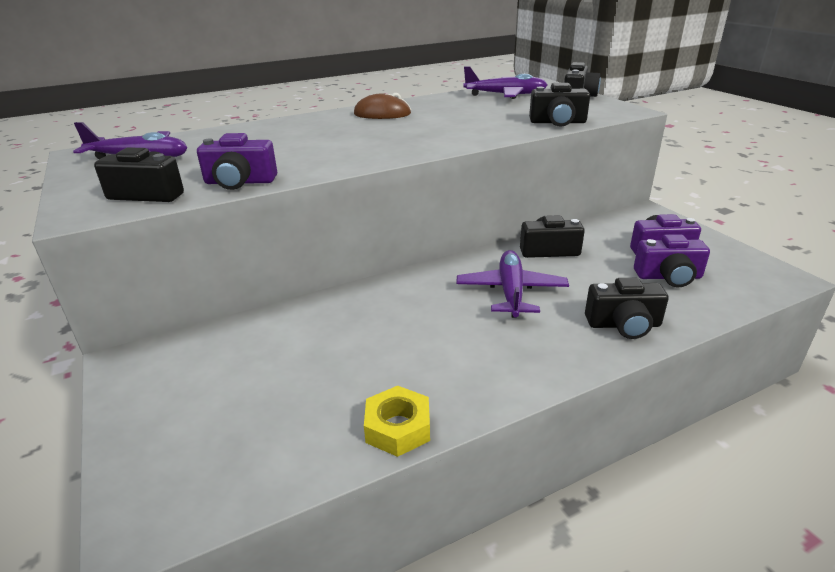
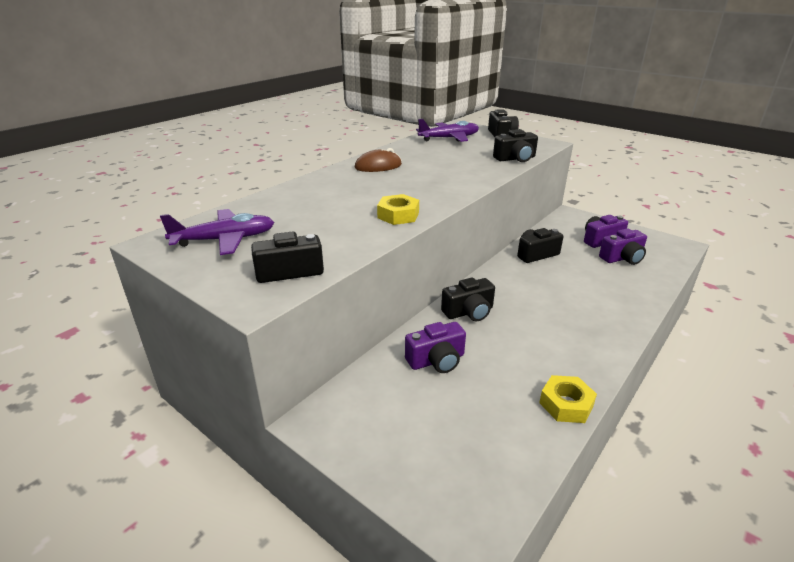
camera: 25 degrees left, 0 degrees up
purple camera [197,133,277,190] -> purple camera moved to [405,322,466,373]
purple plane [456,250,569,318] -> none
black camera [585,278,669,339] -> black camera moved to [441,278,495,321]
none -> yellow nut [377,194,419,225]

